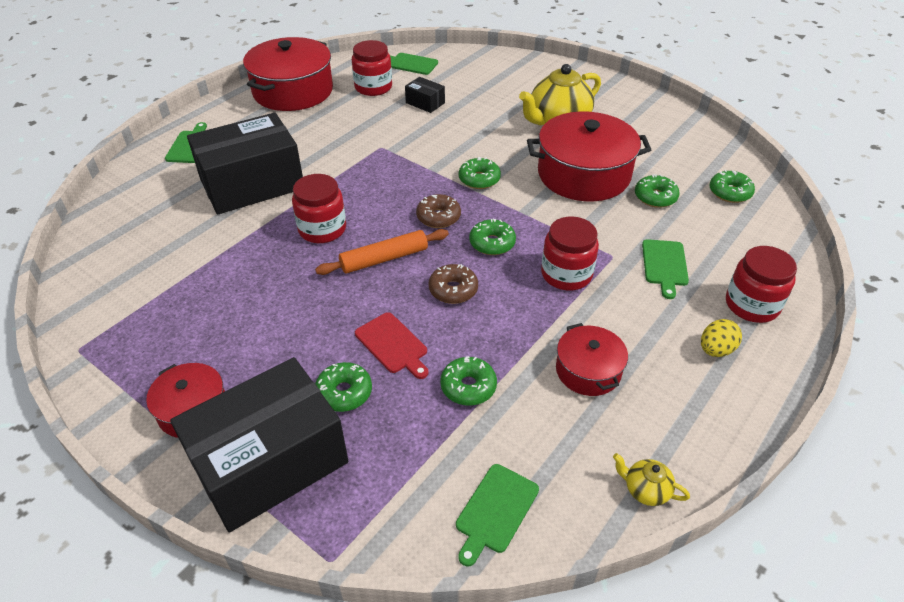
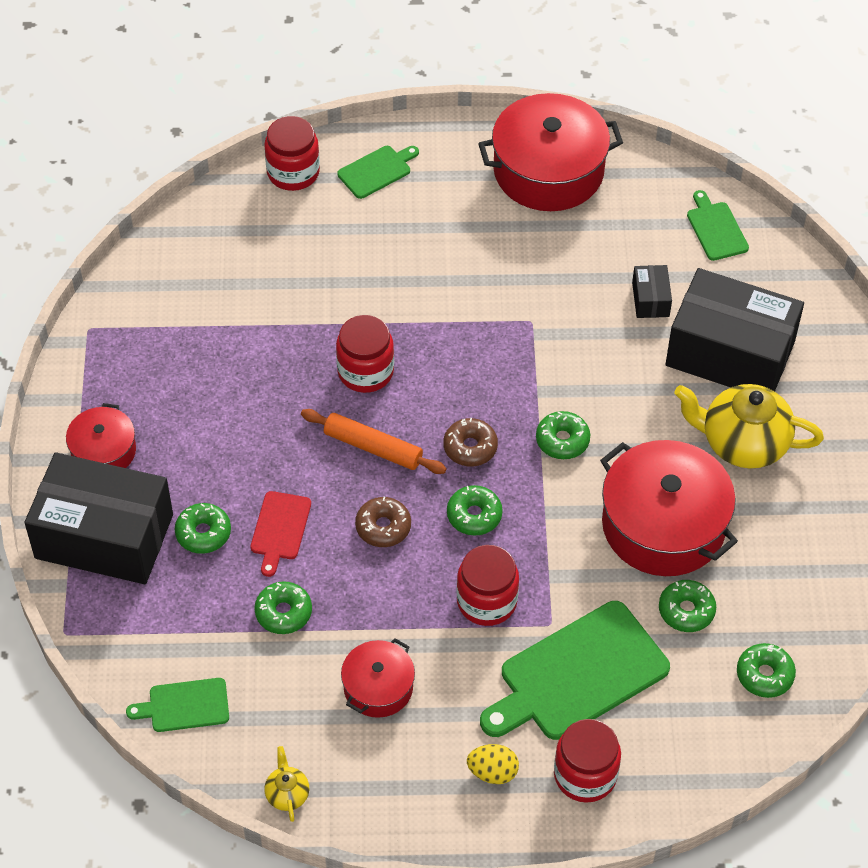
camera: 50 degrees right, 10 degrees up
black box [187,113,303,215] -> black box moved to [665,268,804,391]
red jar [352,40,392,96] -> red jar moved to [264,116,320,191]
green cutting board [642,239,689,299] -> green cutting board [480,601,670,740], size x1.97

